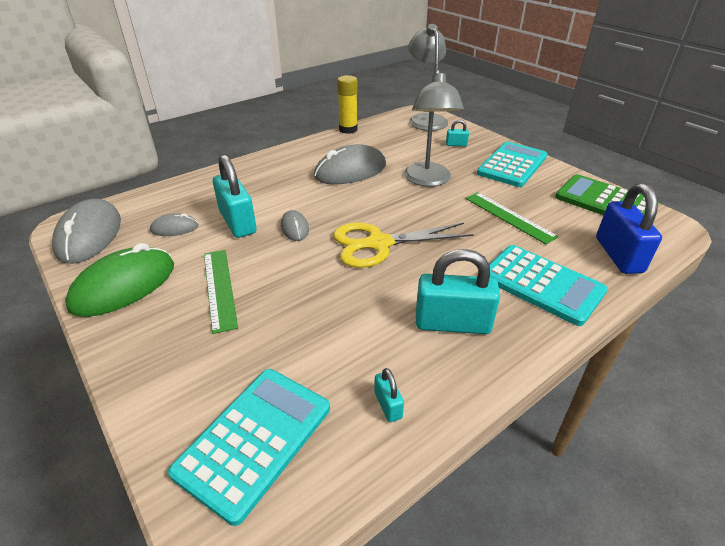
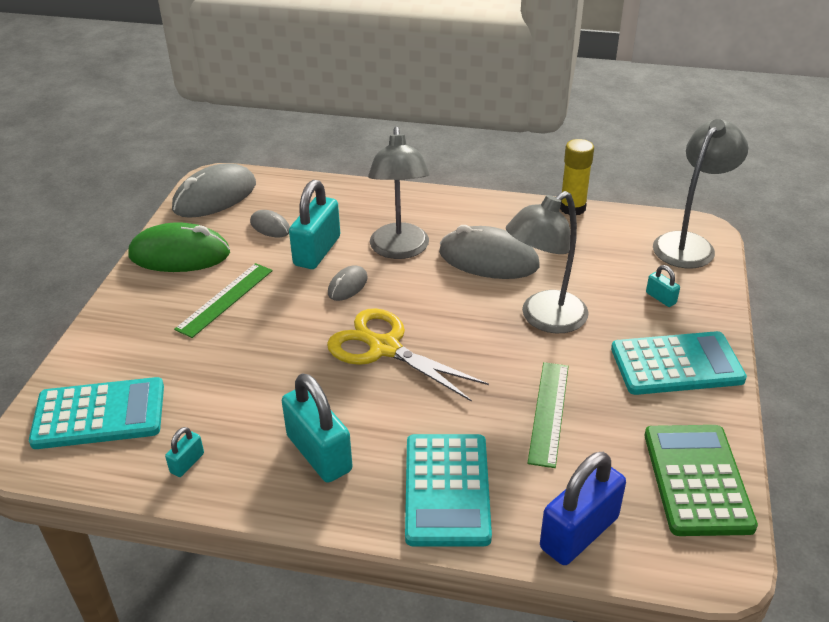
camera: 50 degrees right, 0 degrees up
none -> grey lamp [368,127,430,259]

